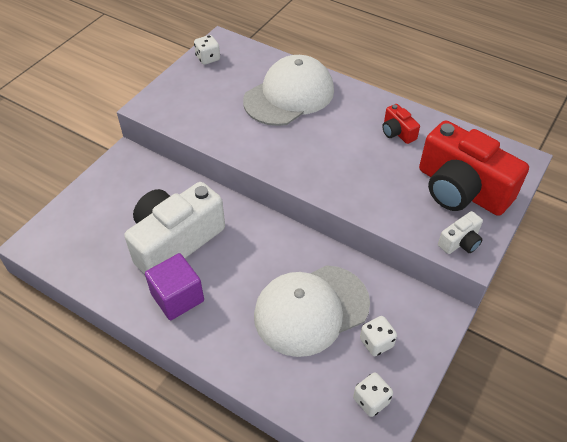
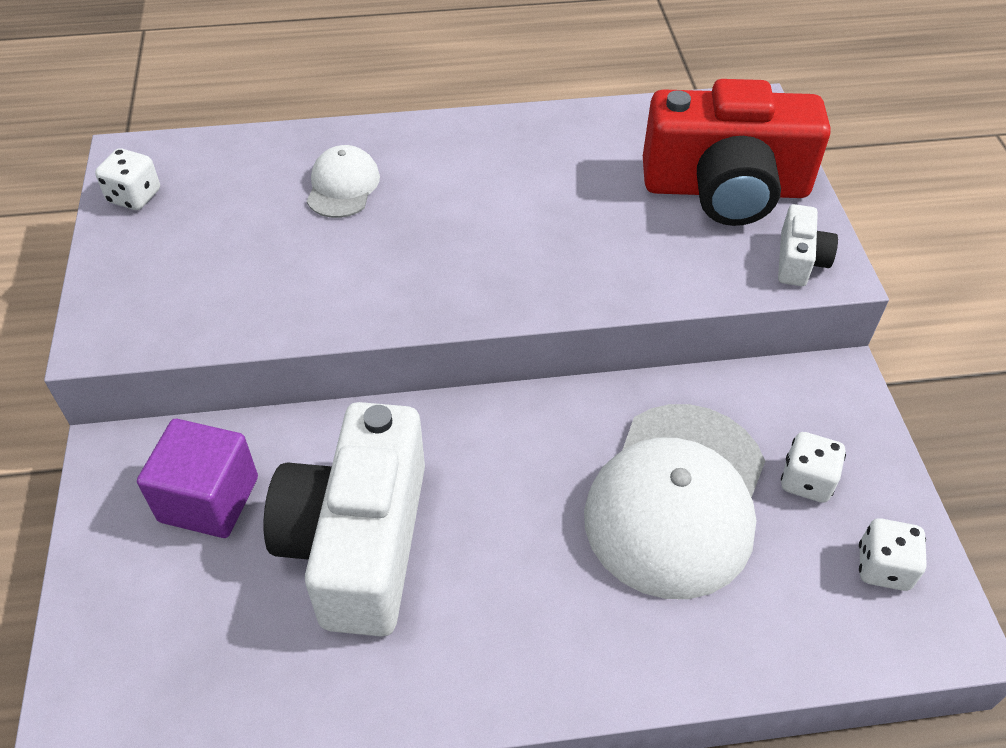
camera: 40 degrees left, 0 degrees up
purple cube [145,253,204,320] -> purple cube moved to [137,419,258,538]
white cap [243,55,334,126] -> white cap [307,145,380,218], size x0.48
red camera [382,104,420,144] -> none

